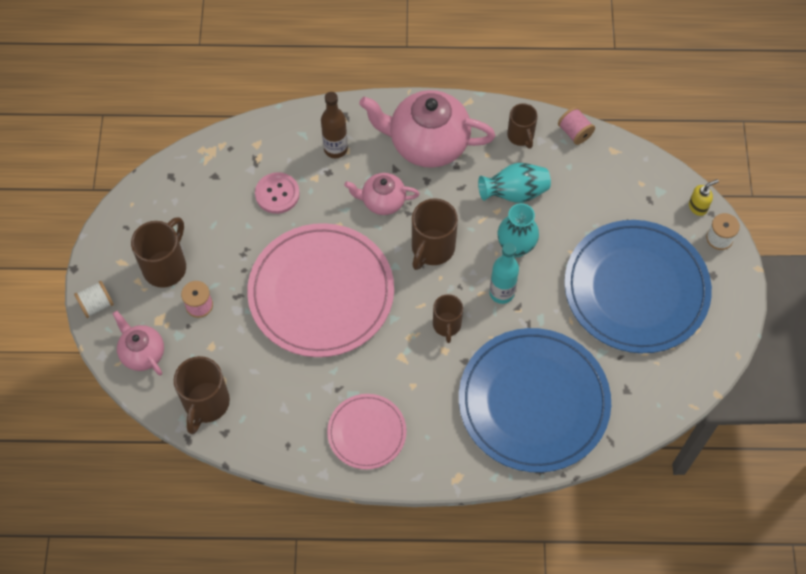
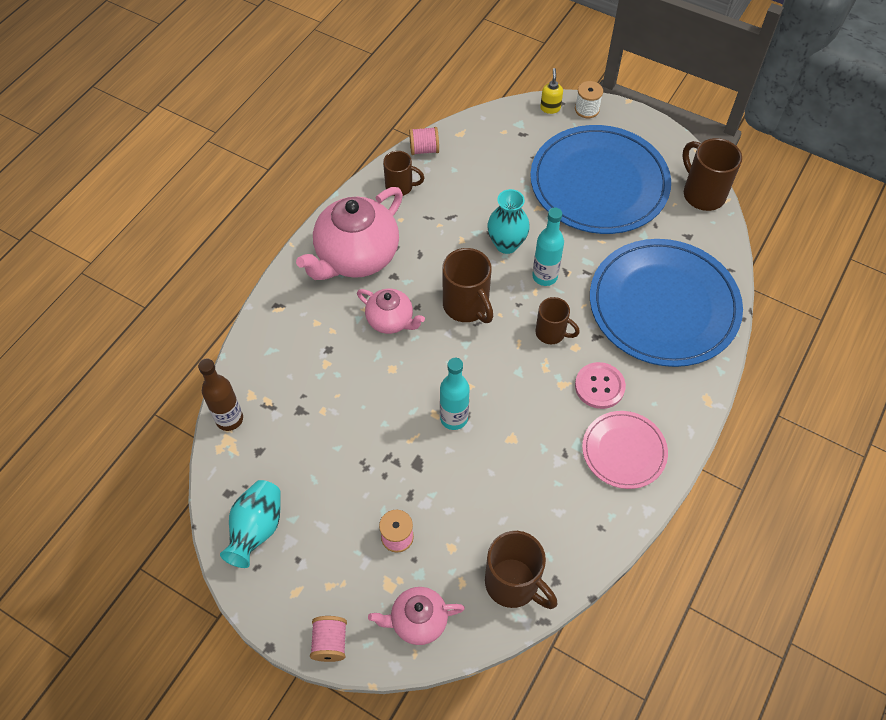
camera: 60 degrees left, 5 degrees down
white spool [74,281,114,318] -> pink spool [310,616,347,662]
brown mug [131,217,186,288] -> brown mug moved to [682,138,742,211]
pink plate [247,223,394,357] -> turquoise bottle [440,358,470,430]
pink button [255,172,300,214] -> pink button moved to [575,362,626,409]
brown bottle [321,92,348,158] -> brown bottle moved to [198,358,243,431]
pink teapot [344,173,420,215] -> pink teapot turned 90 degrees counterclockwise [357,289,425,334]
turquoise vase [478,163,551,203] -> turquoise vase moved to [220,480,281,568]

